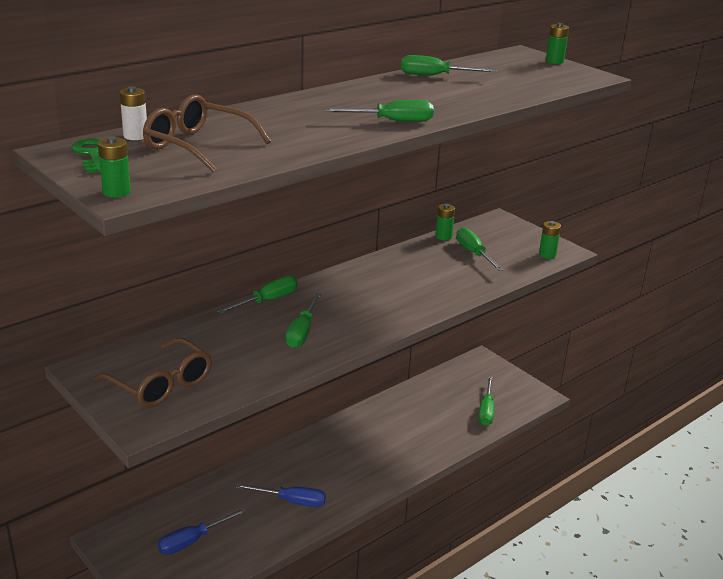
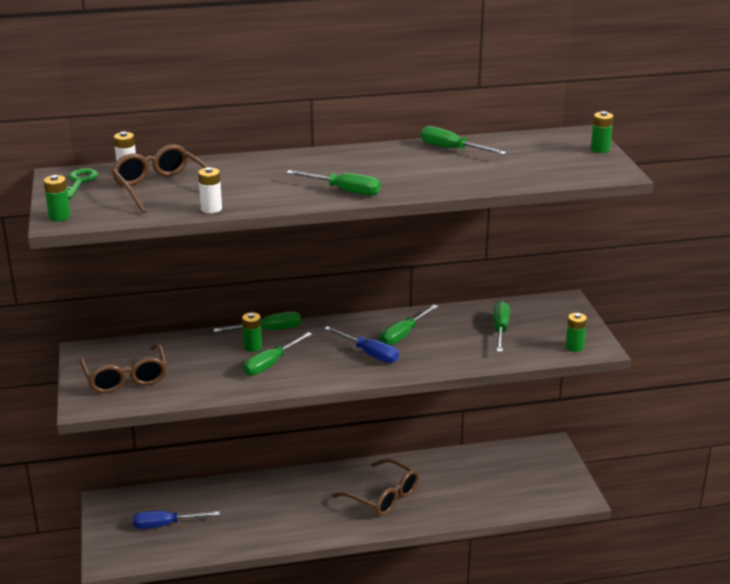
camera: 30 degrees right, 0 degrees up
blue screwdriver [236,484,326,507] -> blue screwdriver moved to [324,326,399,363]
green battery [435,204,455,240] -> green battery moved to [242,312,262,352]
green screwdriver [478,376,494,425] -> green screwdriver moved to [380,304,438,345]
none -> white battery [198,167,222,213]
none -> brown glasses [332,459,419,516]

